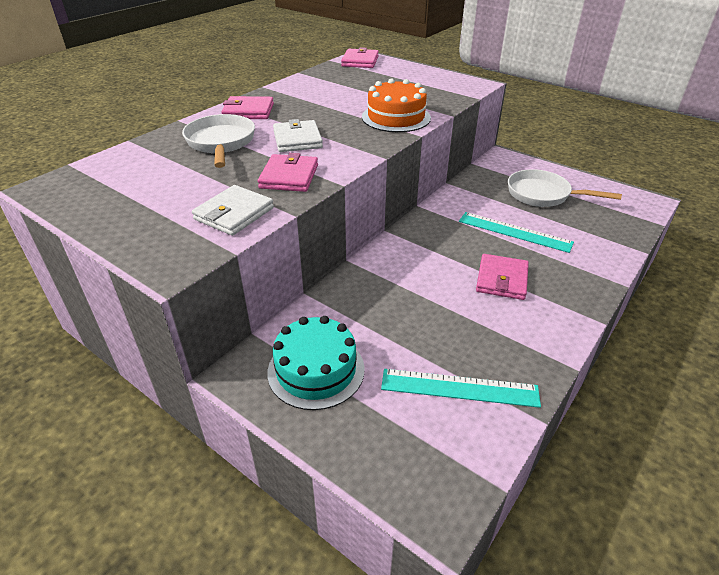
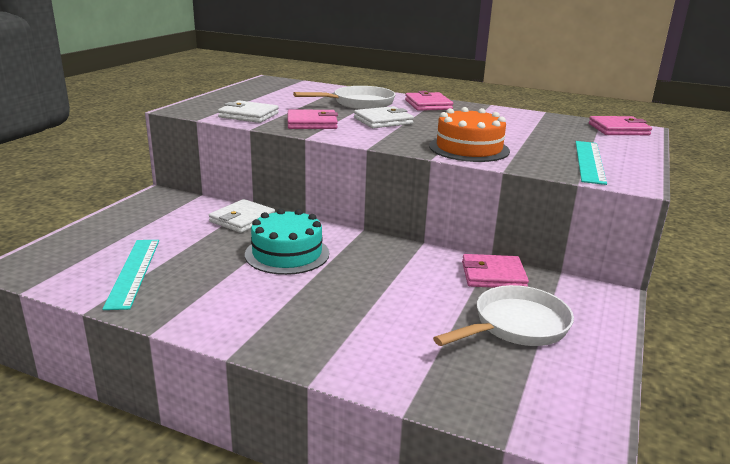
camera: 75 degrees right, 15 degrees down
turquoise cake [267,316,365,410] -> turquoise cake moved to [245,209,329,275]
turquoise ruler [459,212,574,253] -> turquoise ruler moved to [576,141,607,185]
pink wallet [476,254,529,300] -> pink wallet moved to [462,254,529,288]
white pan [508,169,622,207] -> white pan turned 45 degrees clockwise [433,285,574,346]
none -> white wallet [209,199,275,233]

